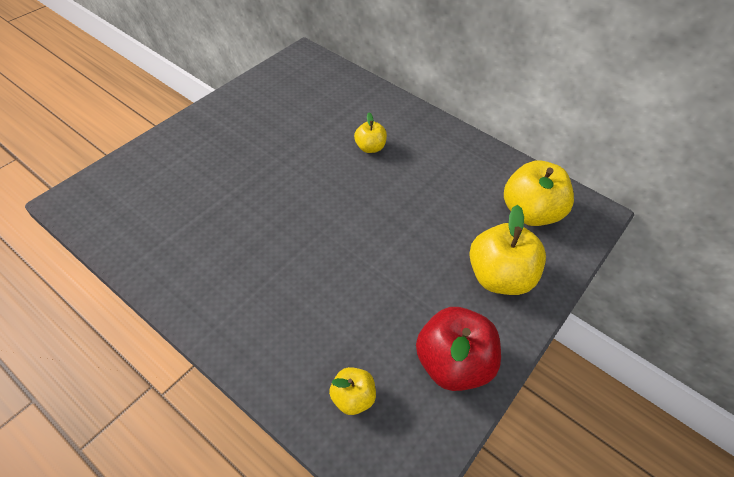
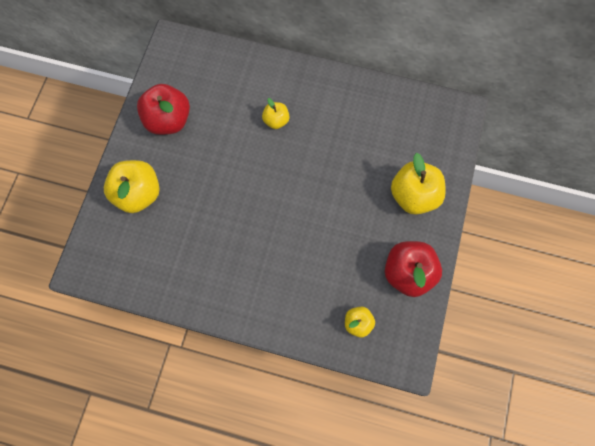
camera: 20 degrees left, 20 degrees up
yellow apple [504,160,574,226] -> yellow apple moved to [104,160,160,213]
none -> red apple [137,84,190,135]

